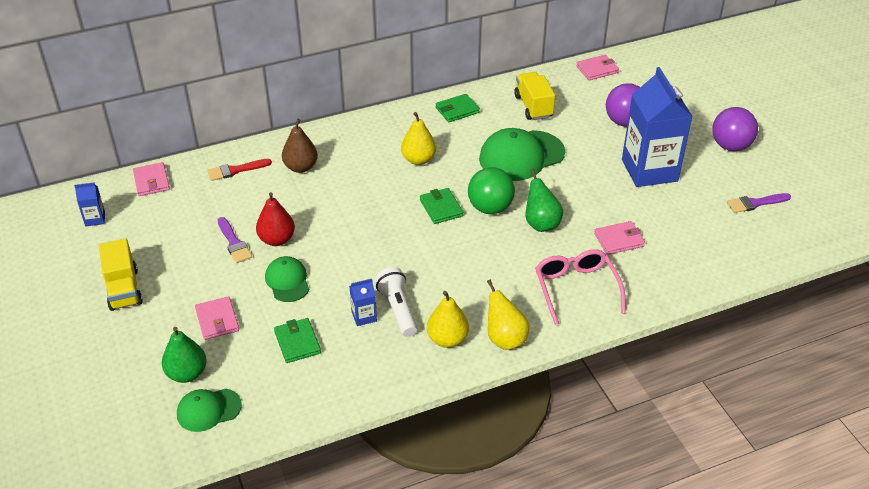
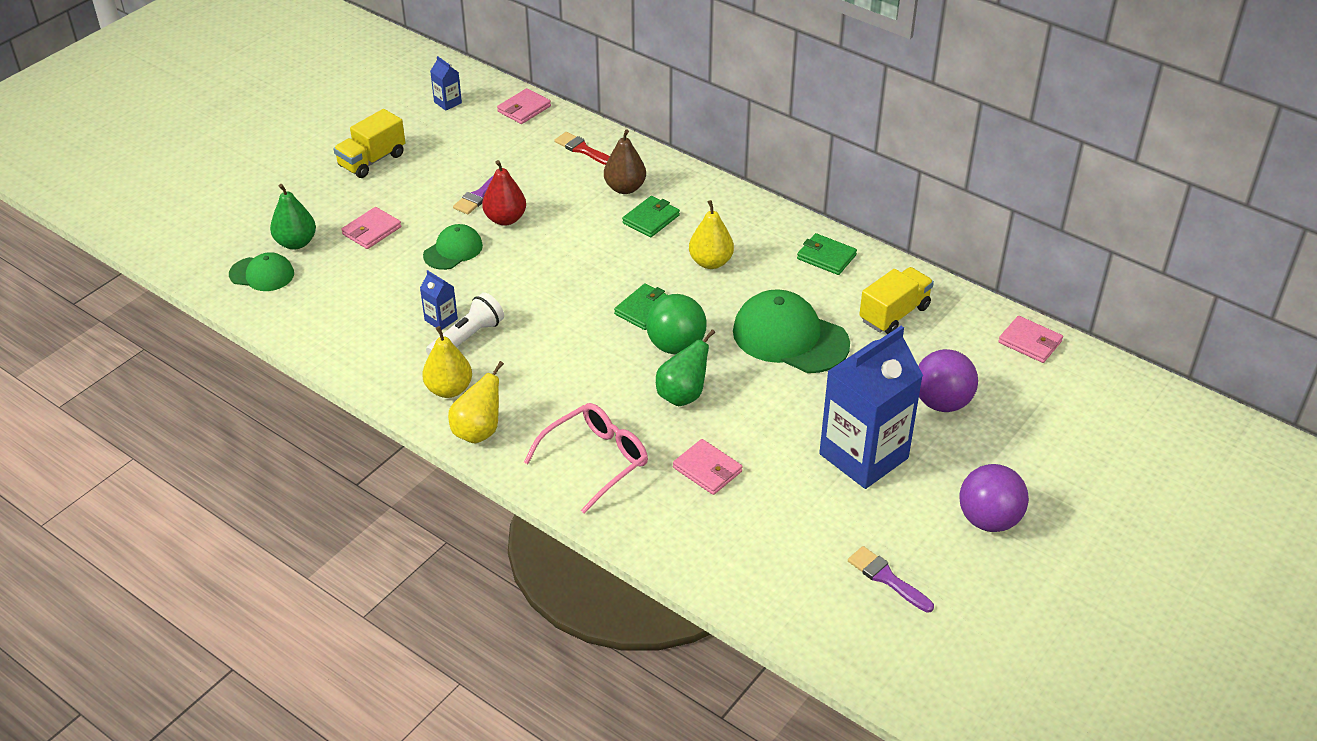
camera: 60 degrees right, 0 degrees up
green cap [177,389,242,432] -> green cap turned 150 degrees clockwise [229,252,294,291]
green wallet [274,318,321,363] -> green wallet moved to [622,196,680,237]

